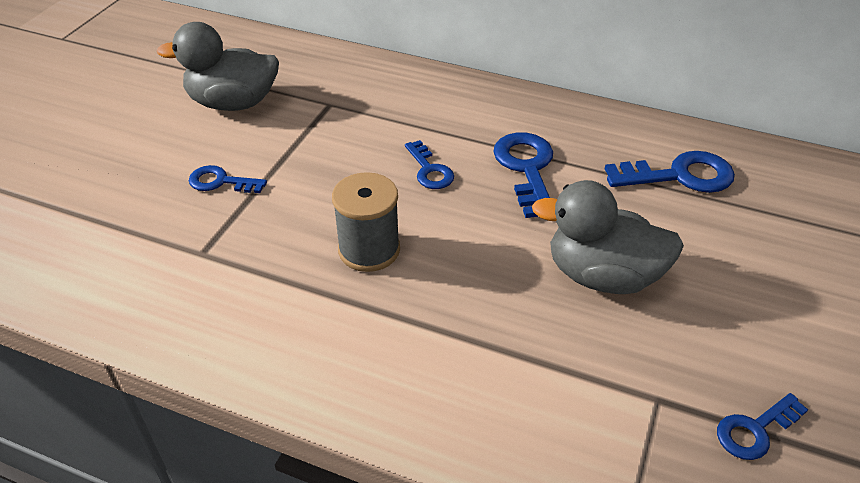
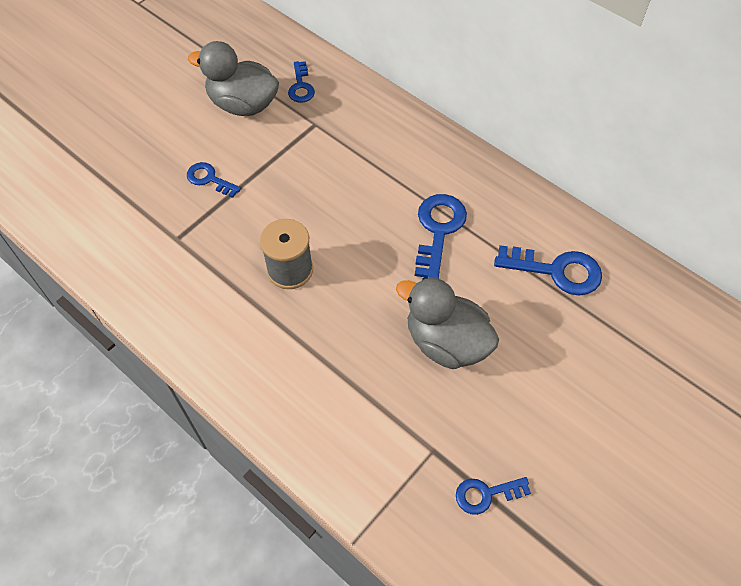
camera: 20 degrees right, 15 degrees up
blue key [405,140,454,189] -> blue key moved to [288,61,315,102]

